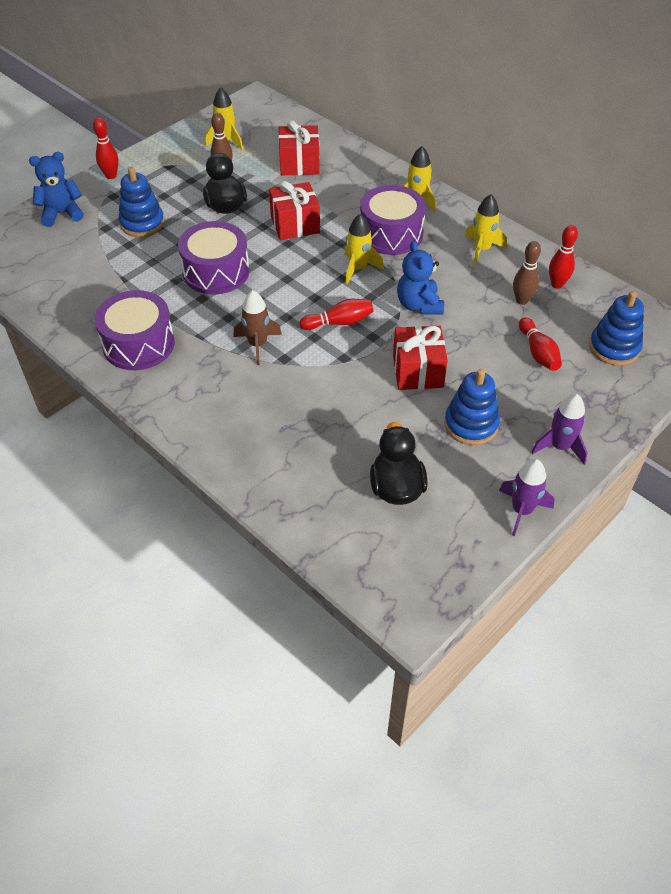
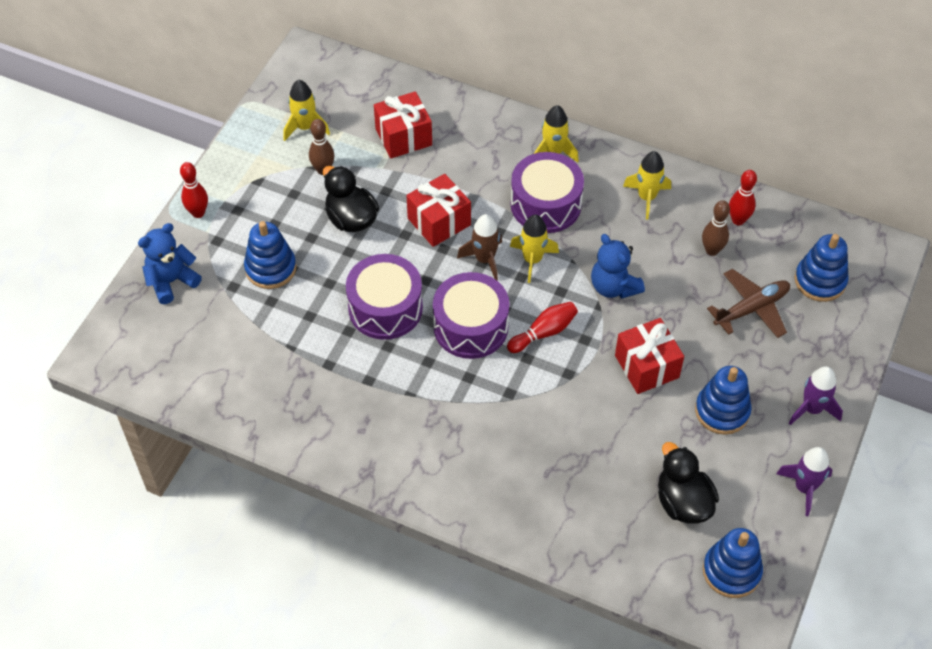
camera: 20 degrees left, 5 degrees up
purple drum [94,290,175,370] -> purple drum moved to [433,272,509,359]
brown rocket [233,290,282,365] -> brown rocket moved to [457,214,502,281]
red bowling pin [519,317,562,371] -> brown plane [707,269,790,338]
none -> blue stacking toy [703,528,763,598]

